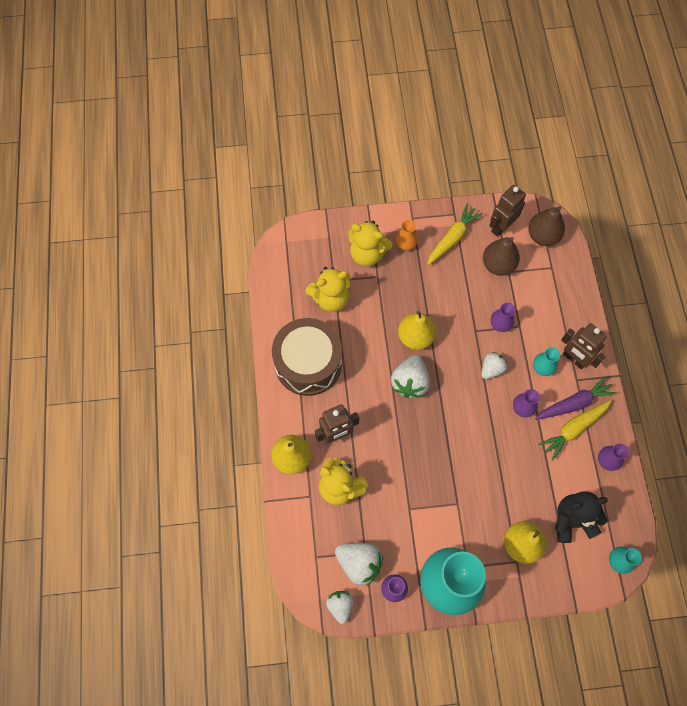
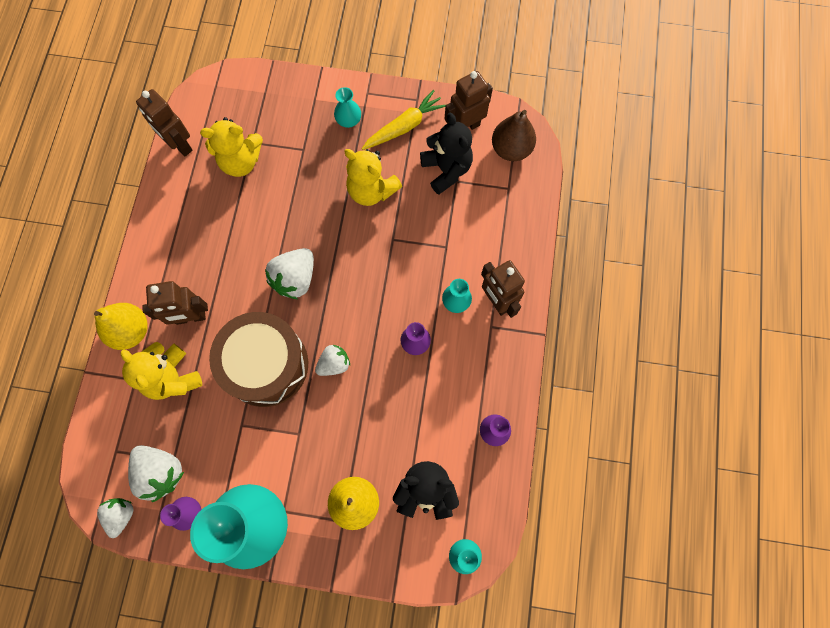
camera: 15 degrees right, 5 degrees up
brown drum [272,318,342,396] -> brown drum moved to [209,312,308,407]
yellow teddy bear [348,221,393,266] -> yellow teddy bear moved to [344,149,402,206]
orange vase [395,220,418,250] -> turquoise vase [334,87,361,128]
yellow pear [398,311,436,350] -> none
white strawberry [481,352,507,379] -> white strawberry moved to [315,344,350,376]
brown pear [483,237,520,276] -> black teddy bear [420,113,473,194]
purple vase [491,302,515,332] -> none
purple carrot [535,376,617,420] -> none
yellow carrot [538,400,611,461] -> none
none -> brown robot [136,89,193,156]

